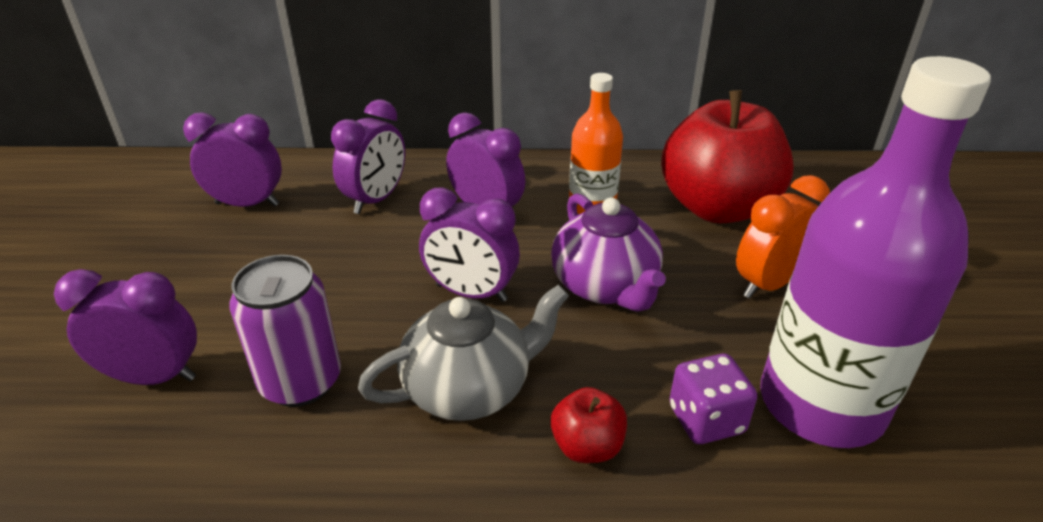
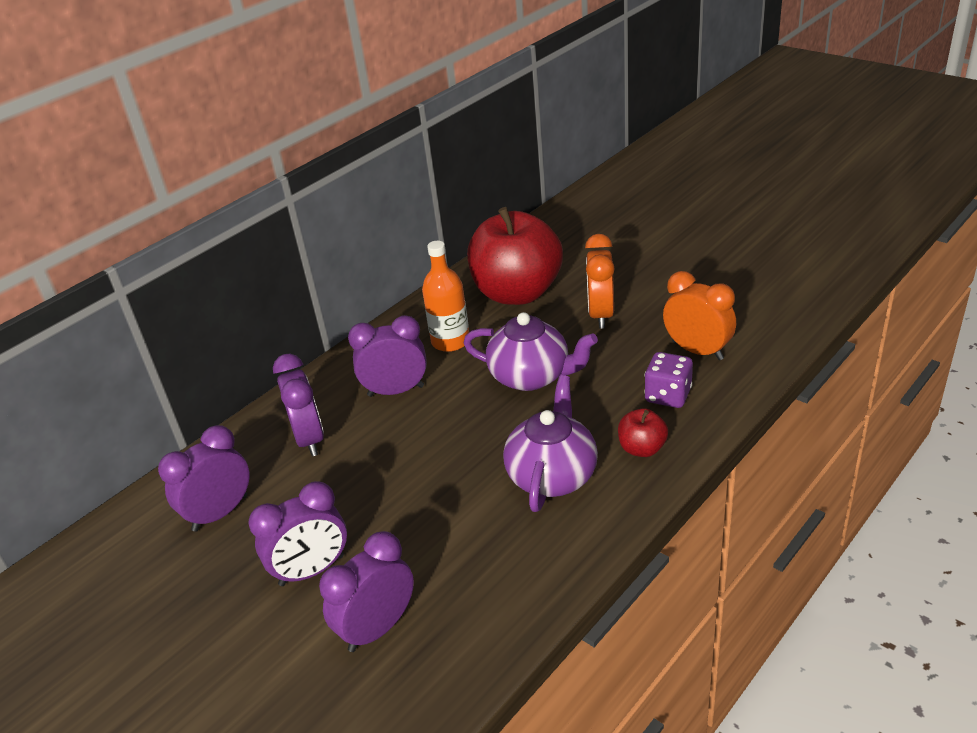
camera: 45 degrees left, 0 degrees up
purple can [229,255,341,407] -> none
grey teapot [358,284,569,421] -> purple teapot [503,375,598,512]
purple clock [419,188,520,302] -> purple clock moved to [248,481,347,586]
purple bottle [760,56,991,448] -> orange clock [663,271,736,360]

